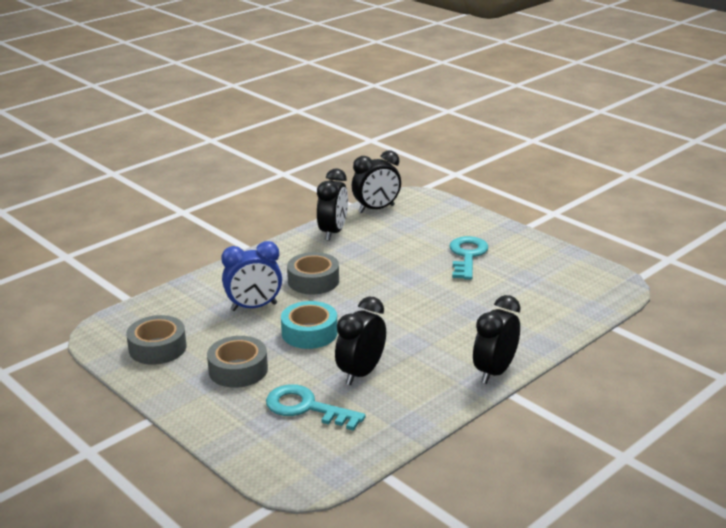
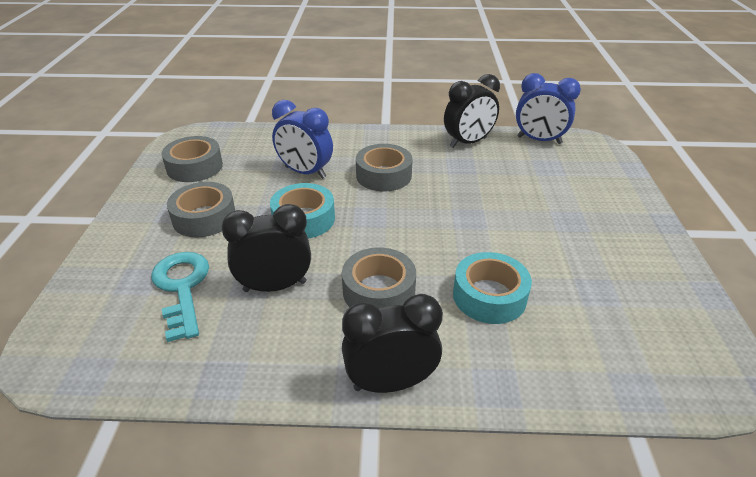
camera: 45 degrees right, 10 degrees up
black clock [352,150,401,213] -> blue clock [516,73,581,144]
turquoise key [450,236,488,280] -> none
none -> grey tape [342,247,416,308]
none -> turquoise tape [453,252,532,324]

